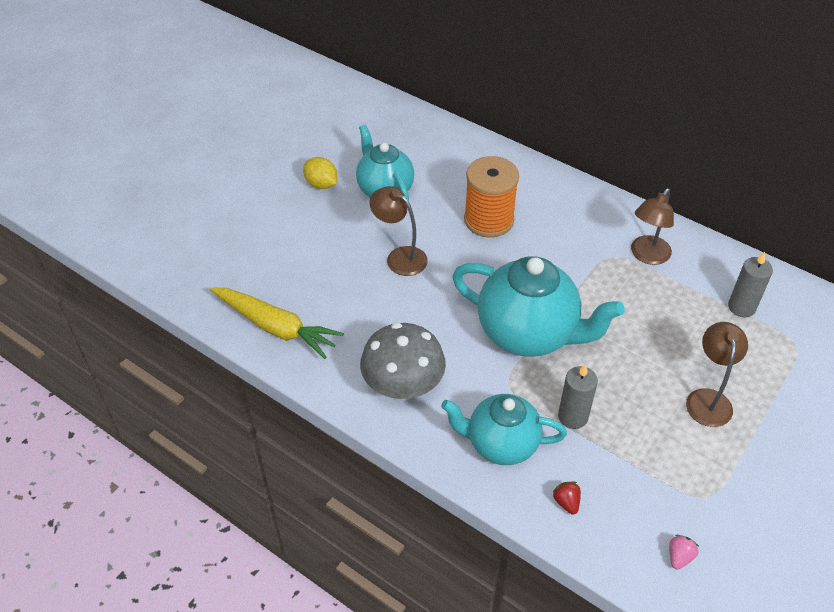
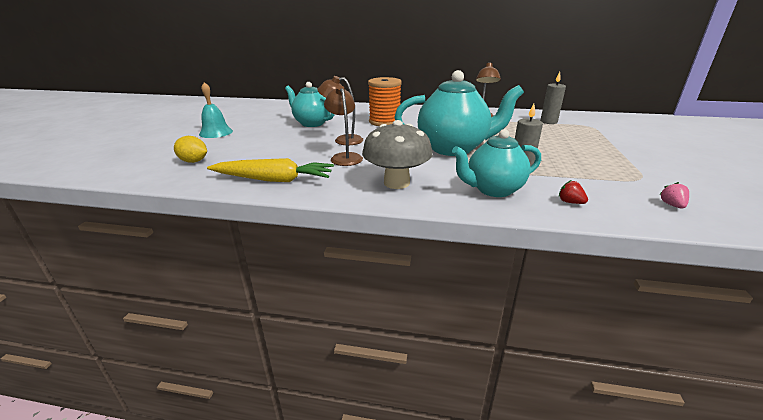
camera: 25 degrees left, 20 degrees down
yellow lemon [303,157,337,189] -> yellow lemon moved to [174,136,207,163]
brown lamp [686,322,748,427] -> brown lamp moved to [324,85,363,166]
none -> turquoise bell [199,82,233,138]

